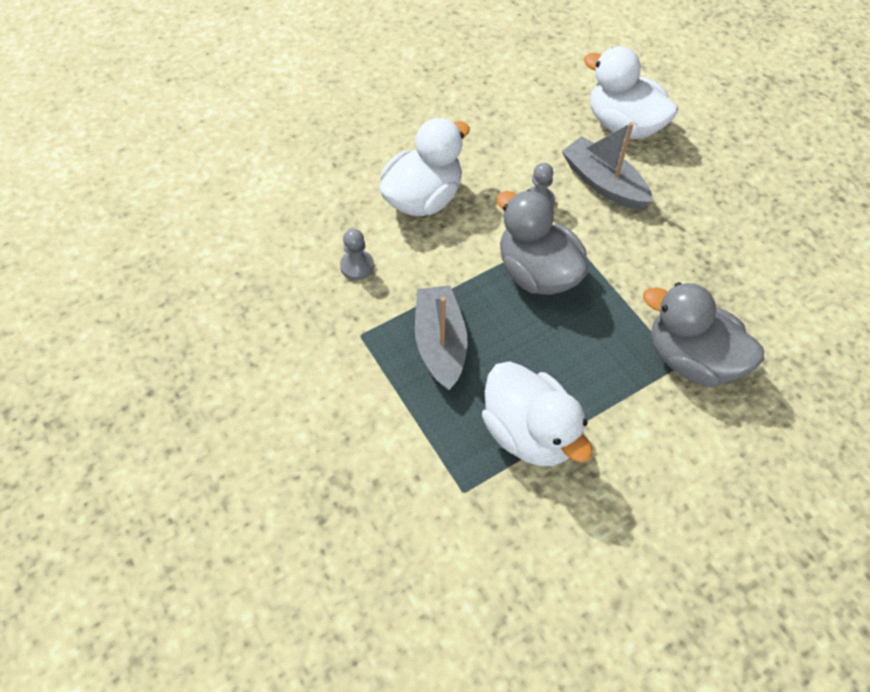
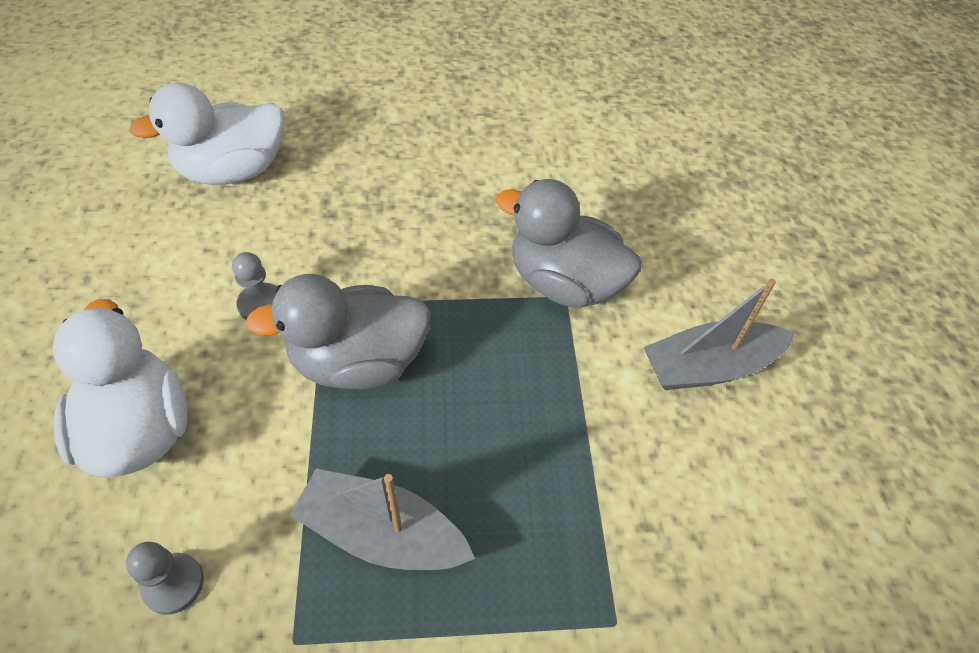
camera: 65 degrees left, 5 degrees down
white duck [482,361,592,466] -> none
grey boat [562,122,653,210] -> grey boat moved to [643,278,796,390]
grey duck [643,282,764,387] -> grey duck turned 60 degrees clockwise [495,179,642,308]

